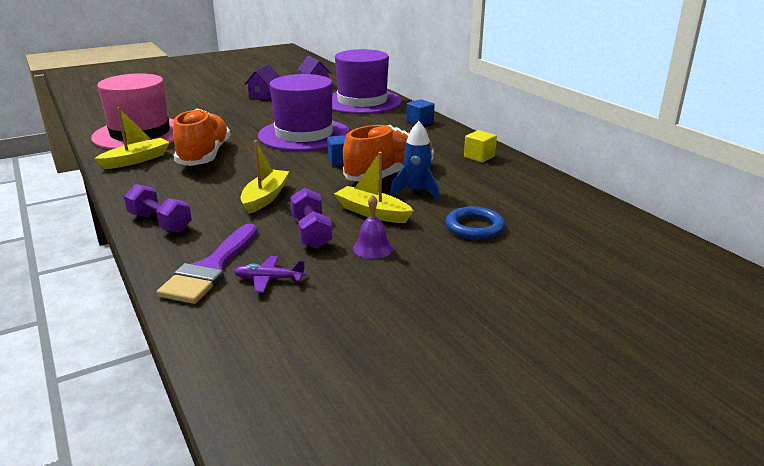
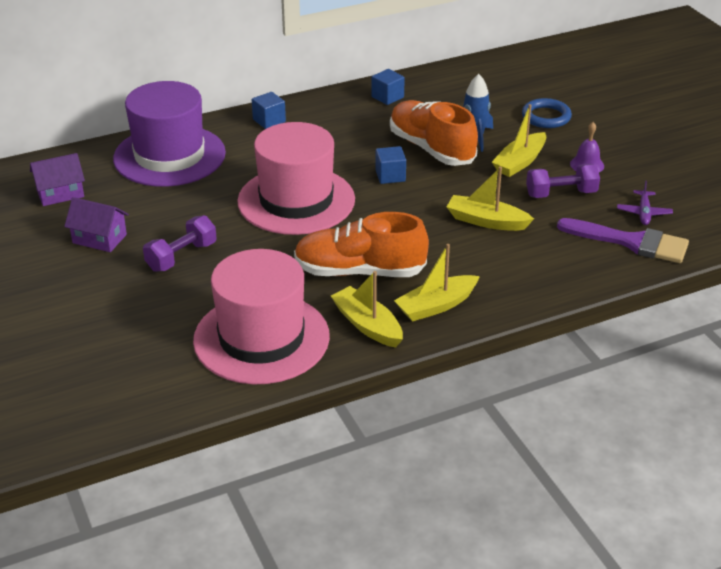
camera: 85 degrees left, 10 degrees up
purple dumbbell [124,184,192,233] -> purple dumbbell moved to [143,215,217,272]
purple hat [258,74,350,151] -> pink hat [237,122,355,235]
yellow cube [464,130,497,162] -> blue cube [371,69,405,105]
none -> yellow boat [394,244,480,322]

